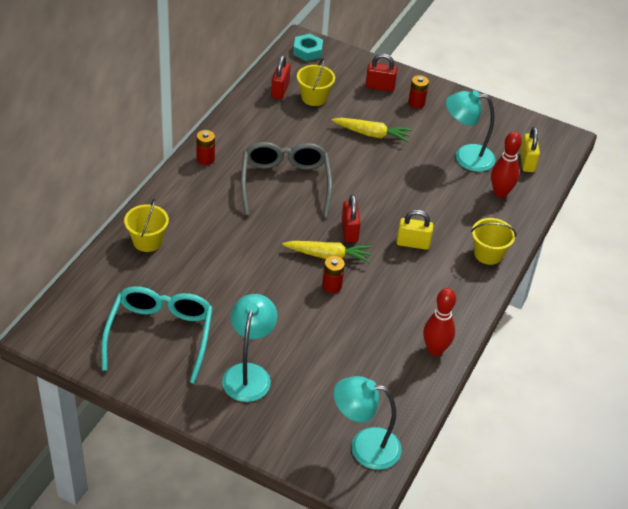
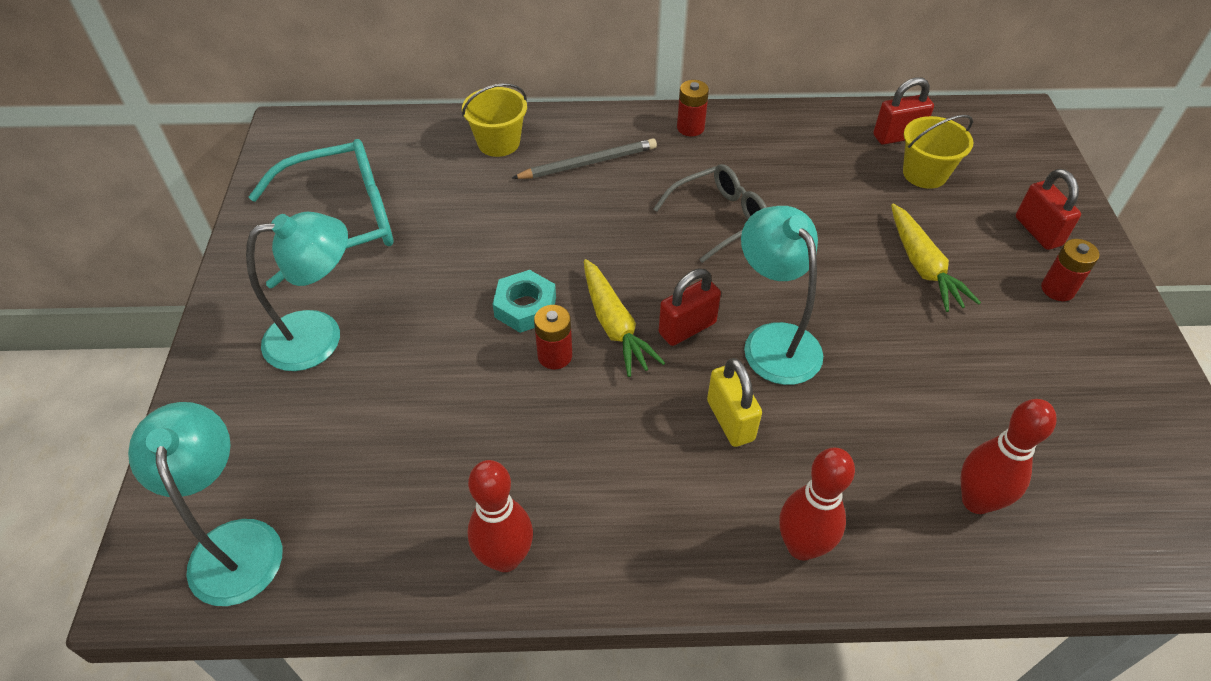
camera: 65 degrees right, 5 degrees up
grey glasses [241,142,332,217] -> grey glasses [653,164,767,263], size x0.65
turquoise nut [293,34,323,61] -> turquoise nut moved to [493,270,556,333]
turquoise lamp [446,90,495,172] -> turquoise lamp moved to [741,206,823,385]
yellow bucket [471,218,516,265] -> red bowling pin [779,447,855,561]
yellow padlock [520,127,540,172] -> none
none -> grey pencil [512,138,657,179]

